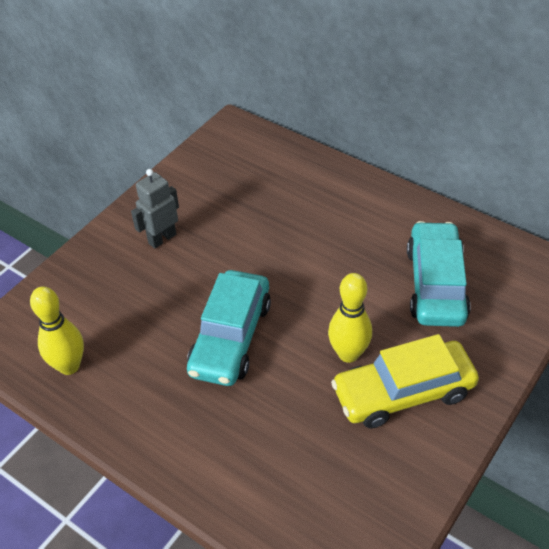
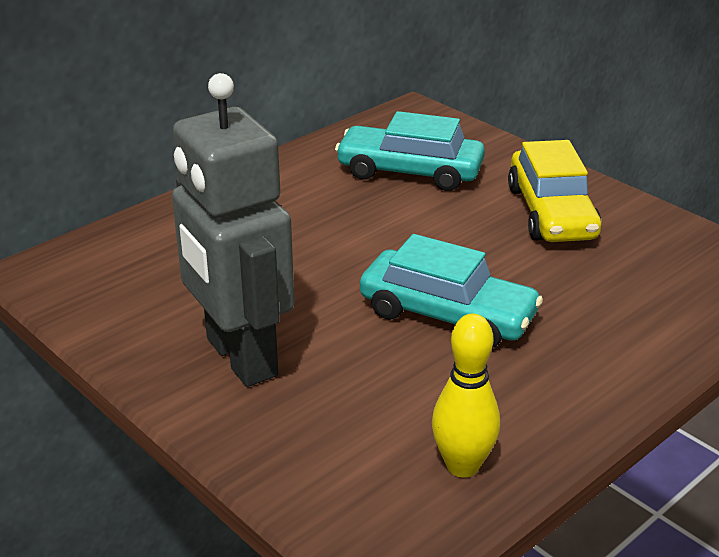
camera: 80 degrees left, 15 degrees down
grey robot [131,169,179,249] -> grey robot [172,73,295,387], size x2.10
yellow bowling pin [328,273,372,363] -> none

